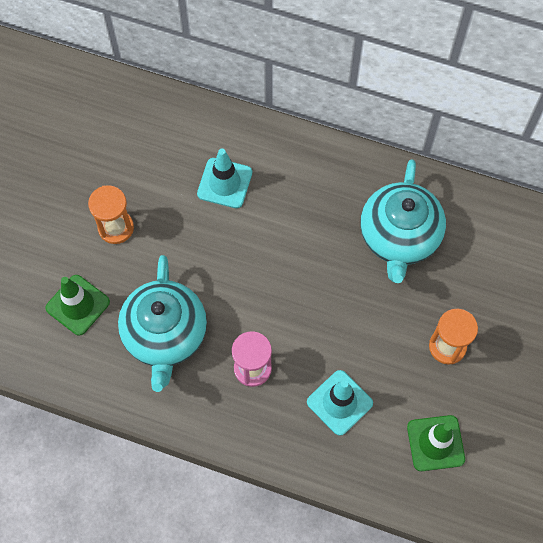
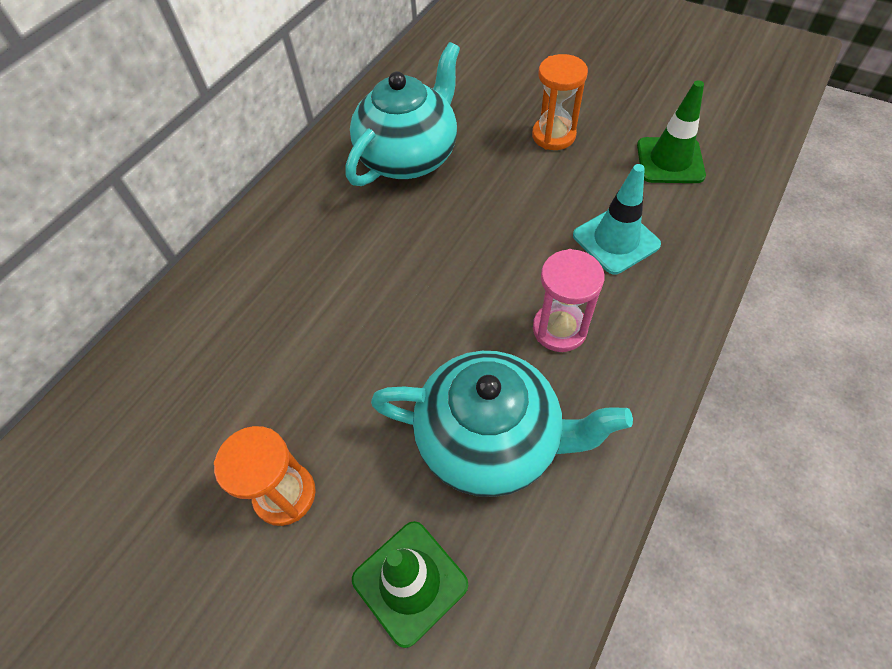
camera: 75 degrees left, 10 degrees down
turquoise traffic cone [197,149,252,208] -> none
turquoise teapot [360,159,446,283] -> turquoise teapot turned 75 degrees counterclockwise [346,42,460,186]

